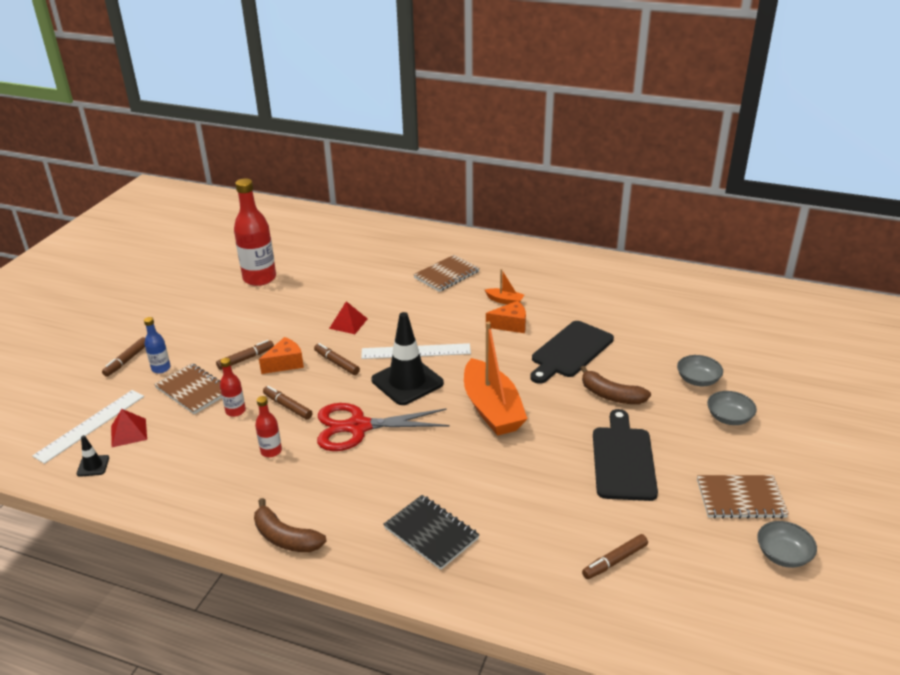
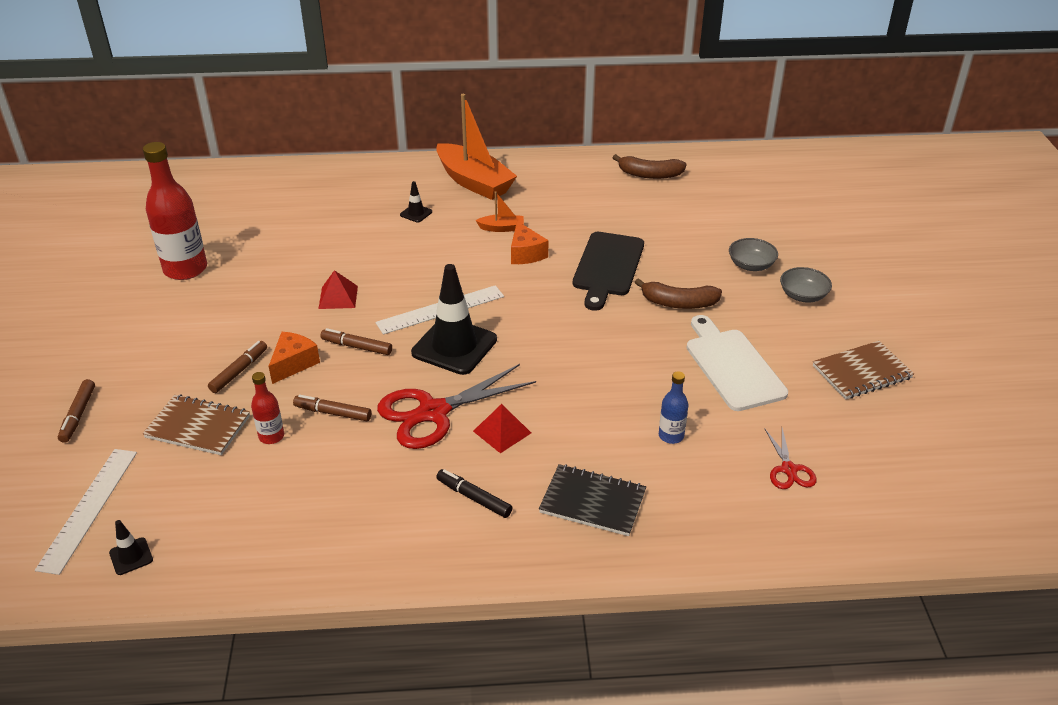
camera: 25 degrees left, 5 degrees up
red pyramid [111,409,147,447] -> red pyramid moved to [473,404,531,453]
blue bottle [144,317,171,373] -> blue bottle moved to [659,371,688,444]
brown banana [254,498,327,552] -> brown banana moved to [613,154,687,179]
red bottle [255,396,282,457] -> none
brown notebook [413,255,480,292] -> black traffic cone [400,181,432,223]
orange boat [464,322,528,436] -> orange boat moved to [436,94,517,200]
orange cheese [486,301,526,333] -> orange cheese turned 105 degrees clockwise [511,221,548,264]
brown marker [582,534,648,579] -> red scissors [765,428,817,489]
black cutting board [593,409,658,501] -> white cutting board [687,315,788,411]
grey bowl [757,521,817,568] -> none
none -> black marker [436,469,512,518]

